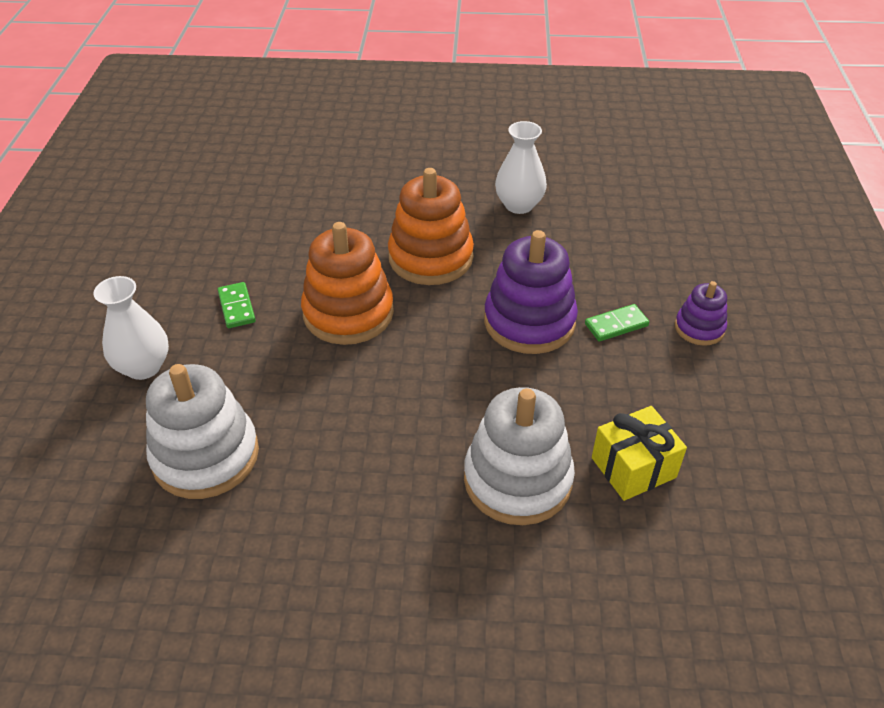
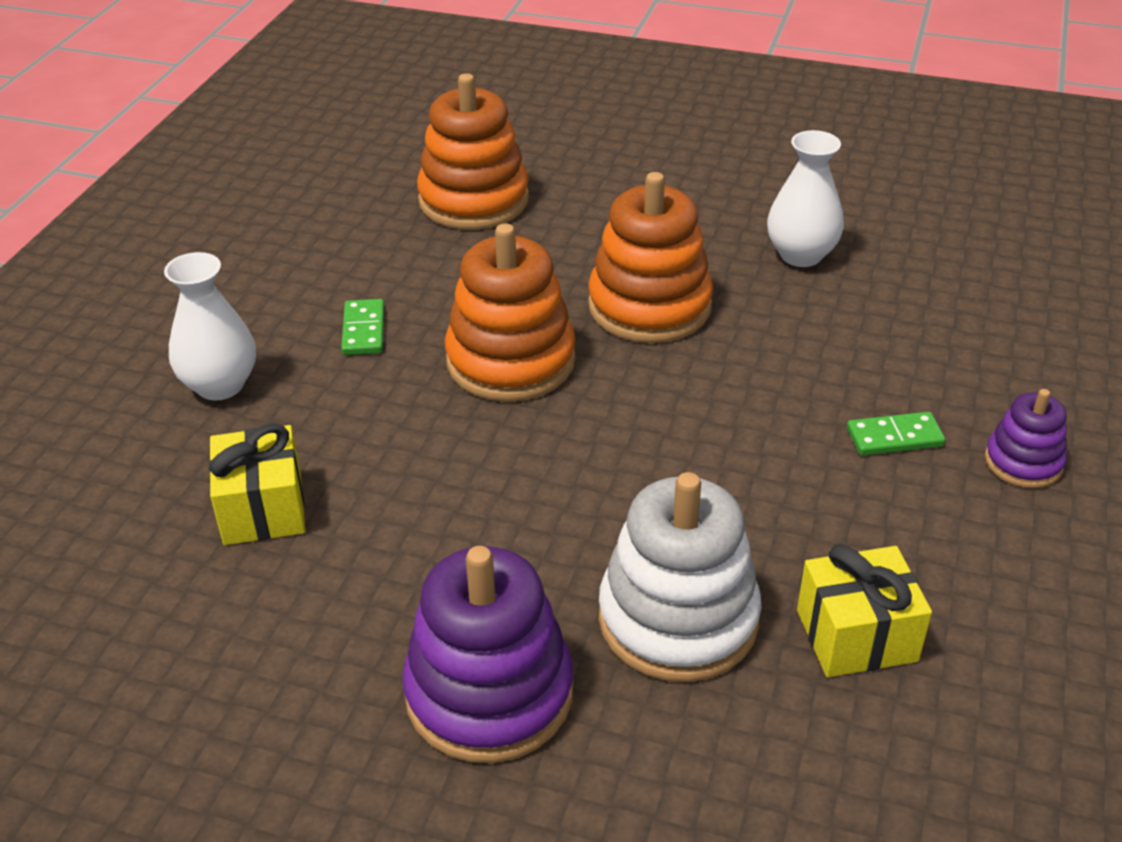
camera: 15 degrees right, 5 degrees down
white stacking toy [146,364,259,499] -> yellow gift [209,423,305,545]
purple stacking toy [484,230,578,354] -> purple stacking toy moved to [402,546,573,763]
none -> orange stacking toy [417,73,529,230]

